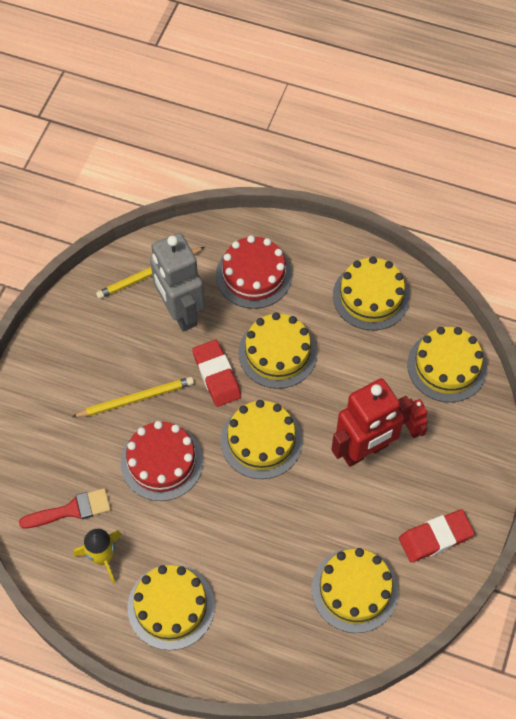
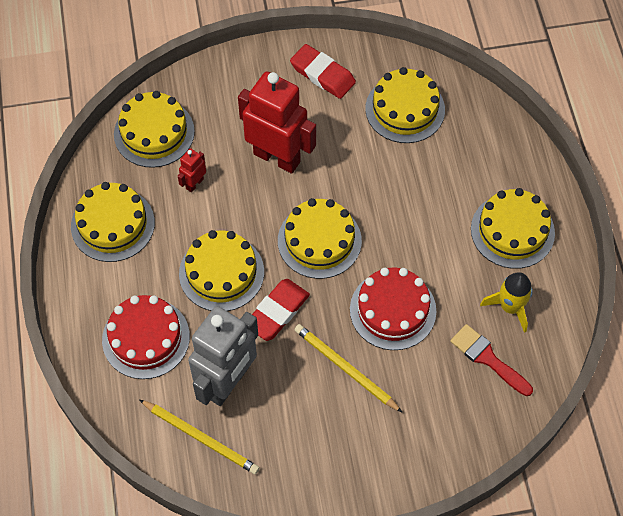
camera: 120 degrees left, 0 degrees up
red robot [405,399,428,438] -> red robot moved to [178,148,206,193]

